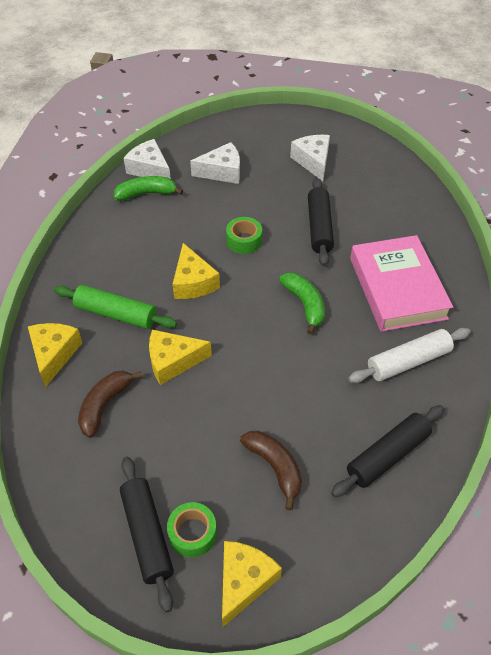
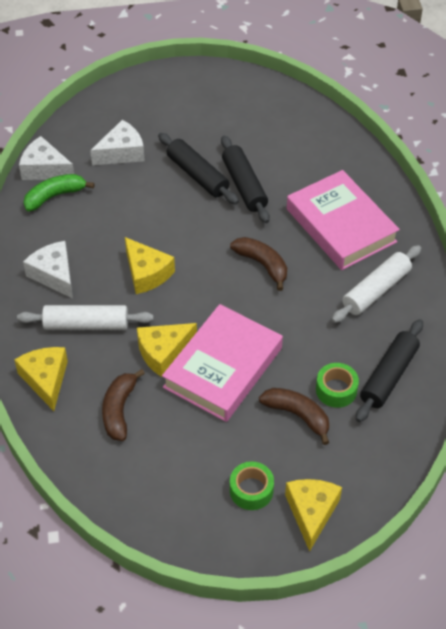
camera: 20 degrees left, 0 degrees up
green rolling pin [54,285,177,329] -> white rolling pin [17,305,154,330]
black rolling pin [120,457,174,612] -> black rolling pin moved to [158,133,239,204]
green tape [226,217,262,254] -> green tape moved to [316,363,359,408]
green banana [279,273,325,335] -> brown banana [230,237,287,291]
white cheese [290,135,330,181] -> white cheese moved to [23,241,73,299]
none -> pink book [162,304,283,422]

